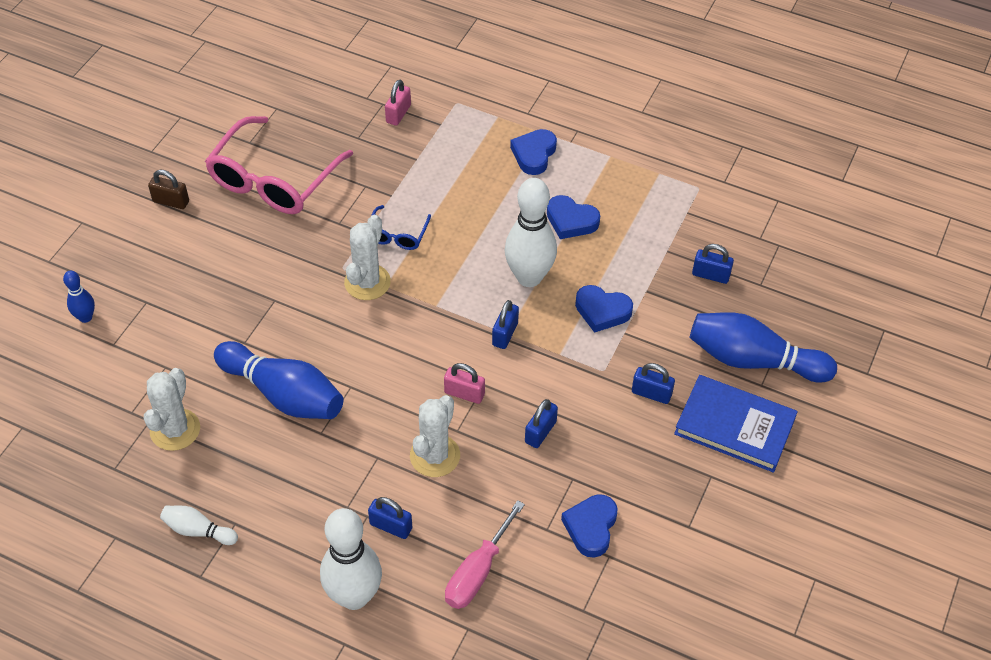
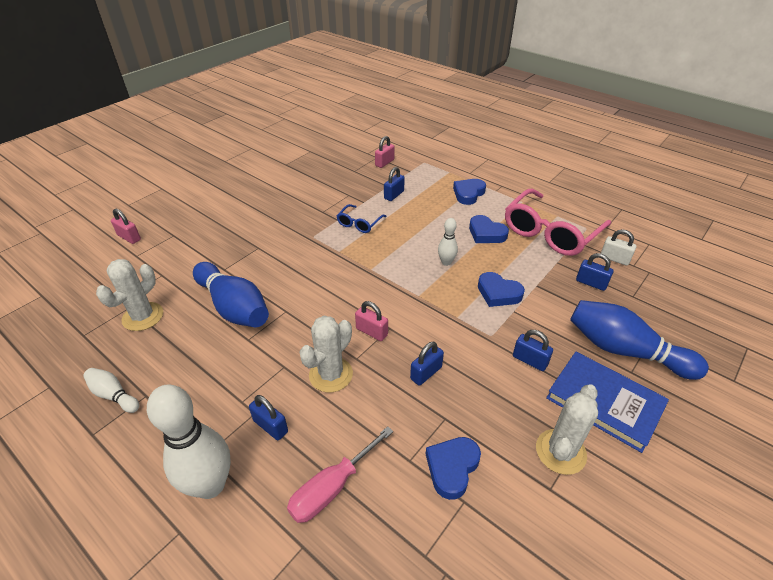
camera: 15 degrees right, 10 degrees down
blue bowling pin [63,271,95,323] -> pink padlock [111,208,141,244]
brown padlock [148,170,189,209] -> none
pink glasses [205,116,353,214] -> pink glasses moved to [505,189,611,256]
white cactus [344,215,391,300] -> white cactus moved to [536,384,598,475]
blue padlock [492,300,519,349] -> blue padlock moved to [384,167,405,201]
white bowling pin [505,178,557,287] -> white bowling pin [438,218,458,266], size x0.49
none -> white padlock [601,229,636,266]

